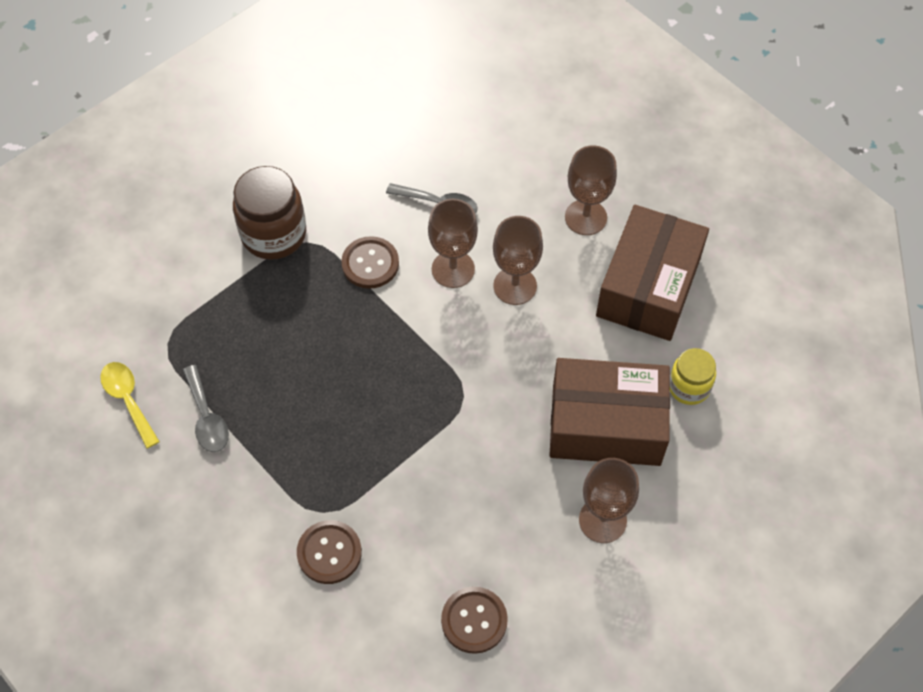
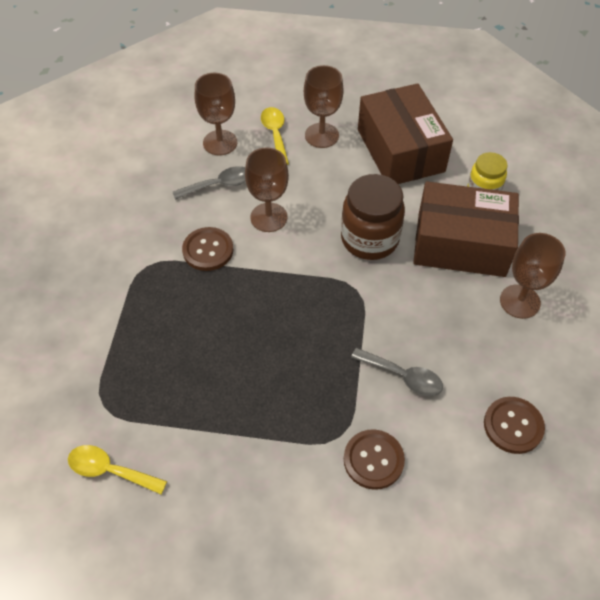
camera: 40 degrees left, 5 degrees down
grey spoon [183,365,229,452] -> grey spoon moved to [351,348,443,396]
brown jar [233,166,306,260] -> brown jar moved to [341,174,405,260]
brown goblet [493,216,543,305] -> brown goblet moved to [195,73,237,155]
brown box [549,358,670,466] -> brown box turned 45 degrees clockwise [413,181,519,277]
none -> yellow spoon [261,107,289,165]

